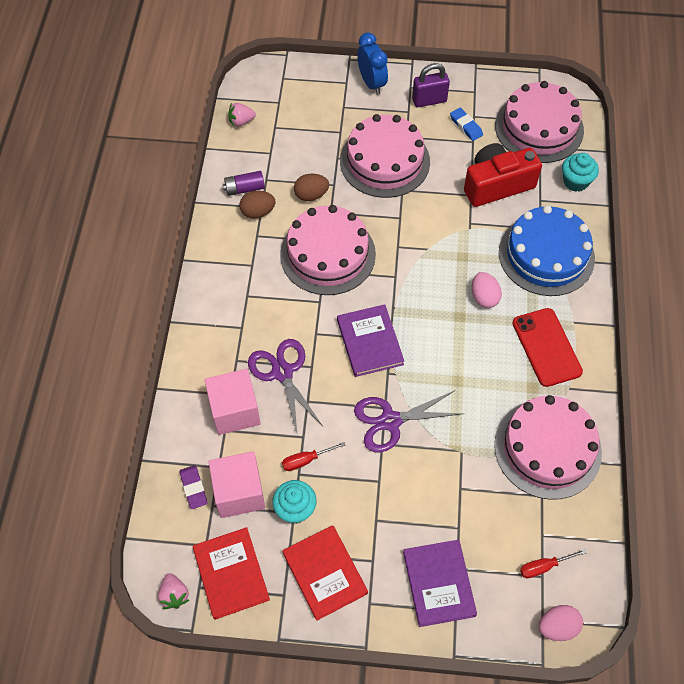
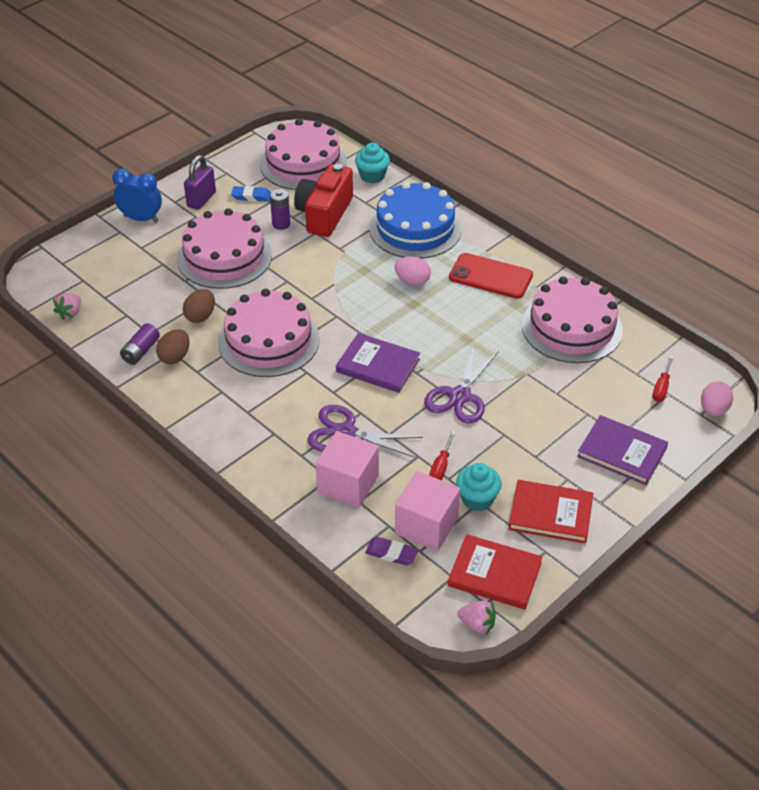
camera: 50 degrees left, 15 degrees down
none -> purple battery [270,189,290,230]

